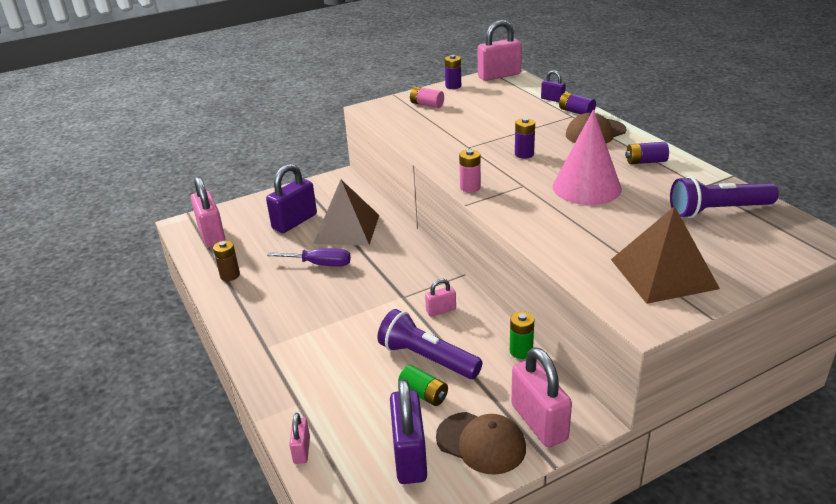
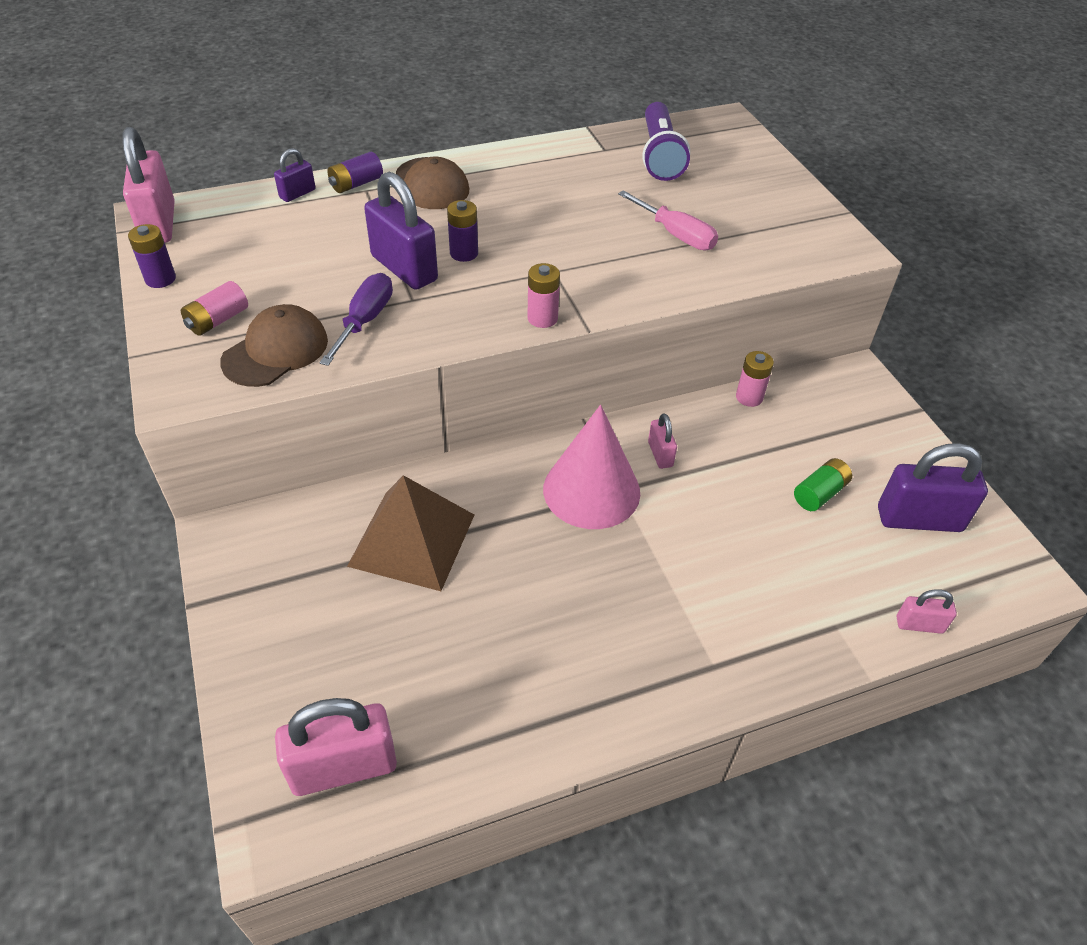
camera: 85 degrees left, 15 degrees up
brown battery [213,241,240,281] -> none
purple padlock [266,164,317,233] -> purple padlock moved to [364,172,438,290]
purple screwdriver [267,248,351,267] -> purple screwdriver moved to [319,273,393,366]
purple flashlight [377,309,483,379] -> none
brown cap [436,412,526,475] -> brown cap moved to [220,304,328,387]
green battery [510,311,534,359] -> pink battery [736,351,774,407]
pink padlock [511,347,572,447] -> none
pink cone [553,110,622,205] -> pink cone moved to [543,405,640,529]
brown pyramid [611,206,720,304] -> none
purple battery [625,142,669,164] -> none
none -> pink screwdriver [618,190,718,250]

